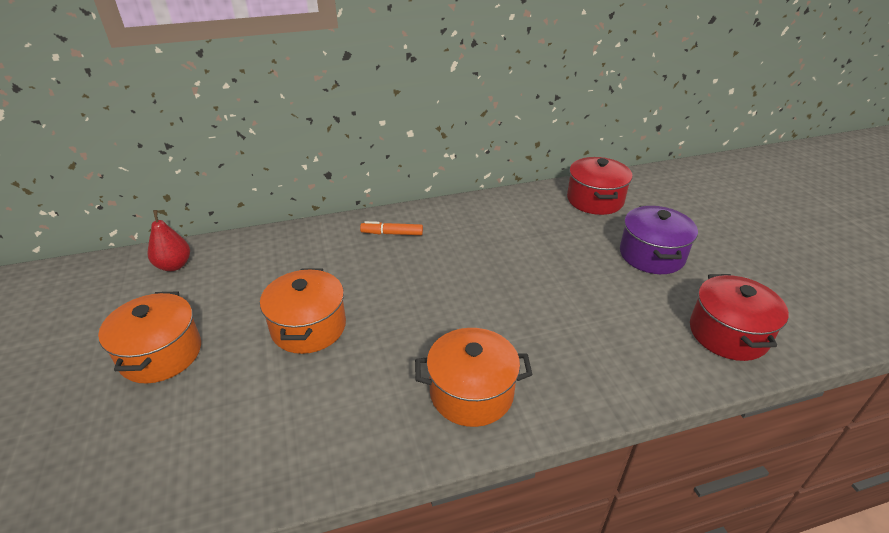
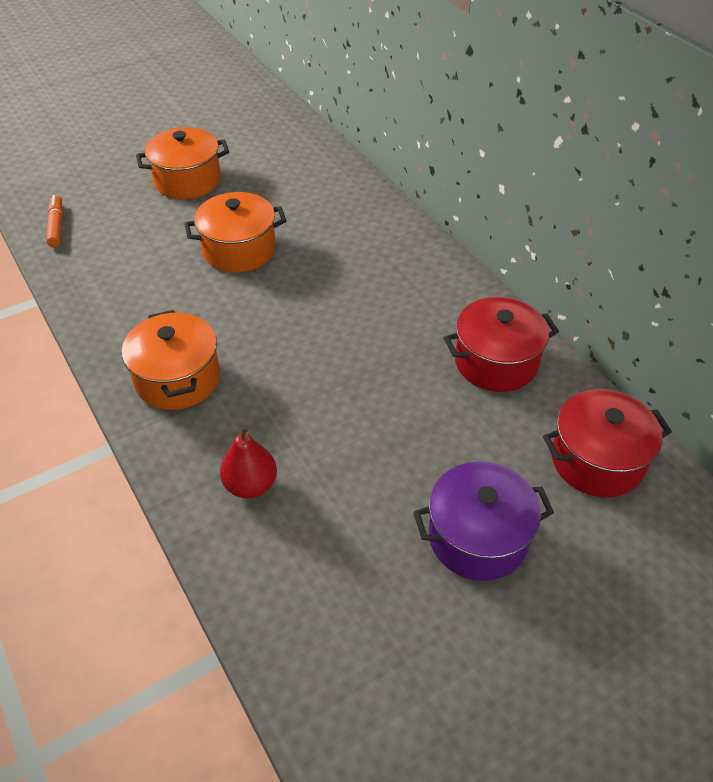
camera: 75 degrees right, 10 degrees up
red pear [148,210,190,271] -> red pear moved to [220,425,277,499]
orange marker [360,221,423,235] -> orange marker moved to [46,195,63,247]
red pot [690,274,789,361] -> red pot moved to [444,297,559,392]

